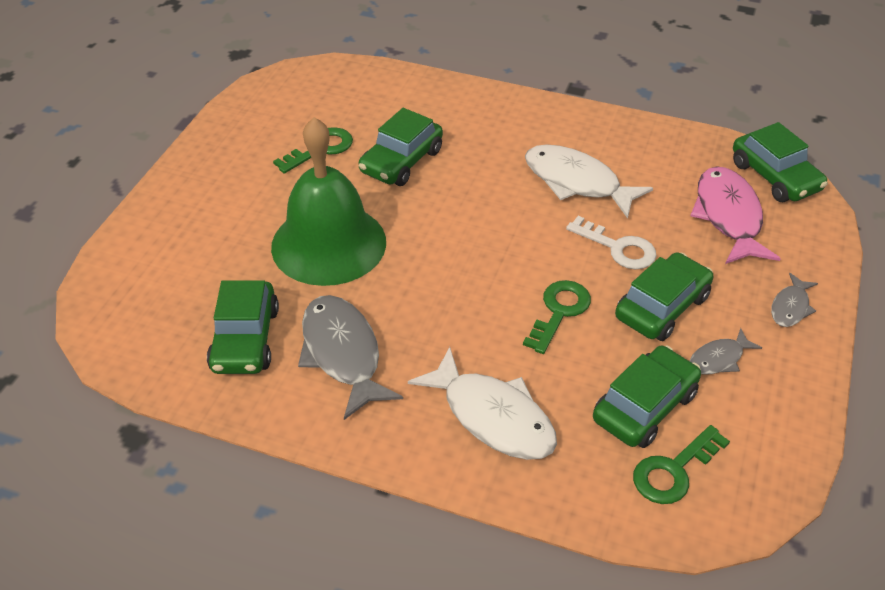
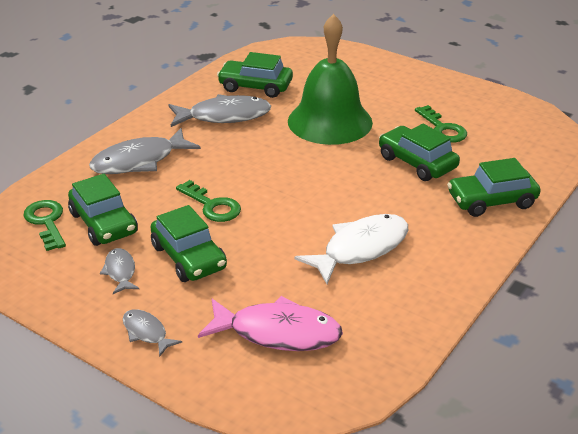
camera: 105 degrees right, 10 degrees down
white fish [408,347,557,460] -> grey fish [89,128,201,174]
white key [566,216,657,269] -> none
green car [733,122,828,202] -> green car moved to [447,158,541,217]

